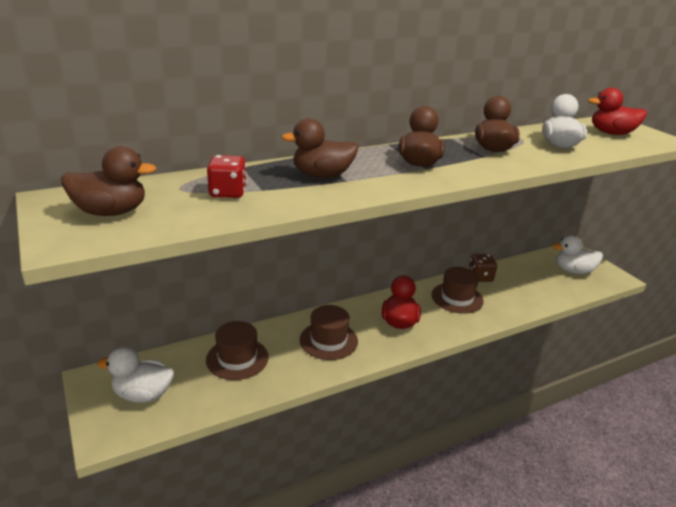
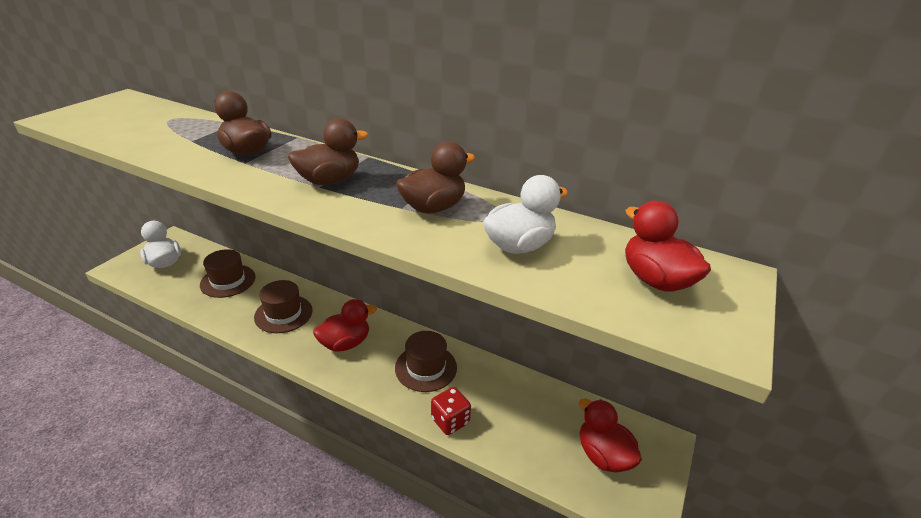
camera: 55 degrees right, 5 degrees up
brown duck [61,146,156,216] -> none
red dice [207,155,247,198] -> red dice moved to [431,387,471,435]
brown dice [469,254,497,282] -> none
white duck [553,235,603,274] -> red duck [579,398,642,472]

